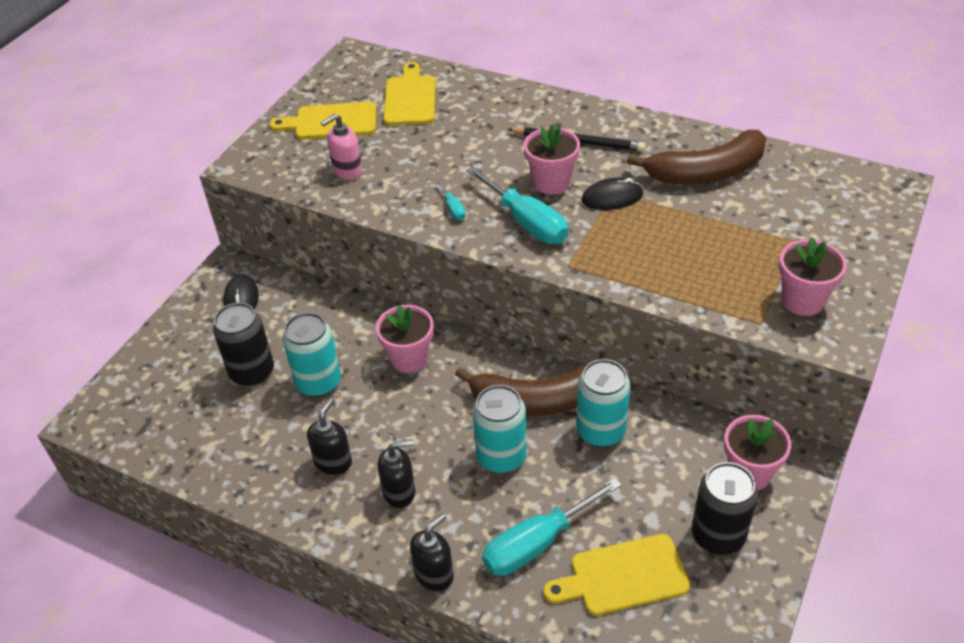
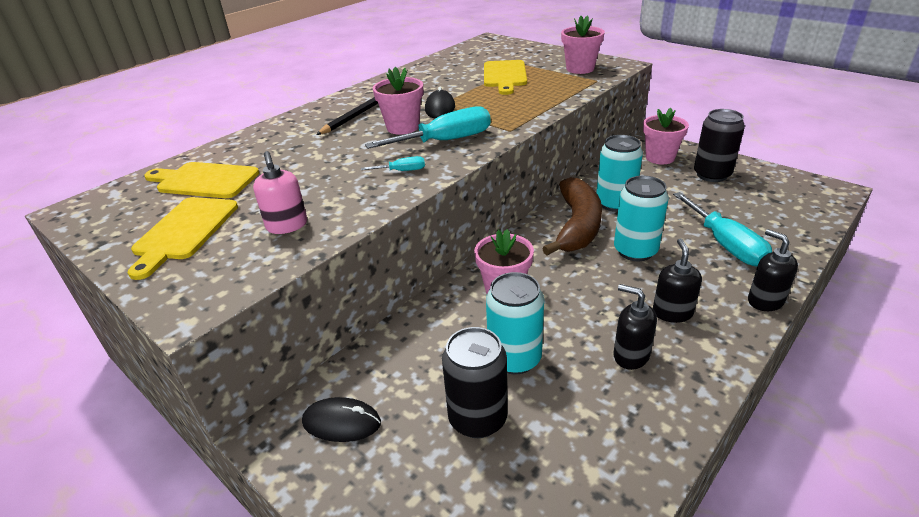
camera: 75 degrees left, 10 degrees down
yellow cutting board [543,534,690,616] -> yellow cutting board moved to [484,60,527,95]
brown banana [627,130,767,184] -> none

